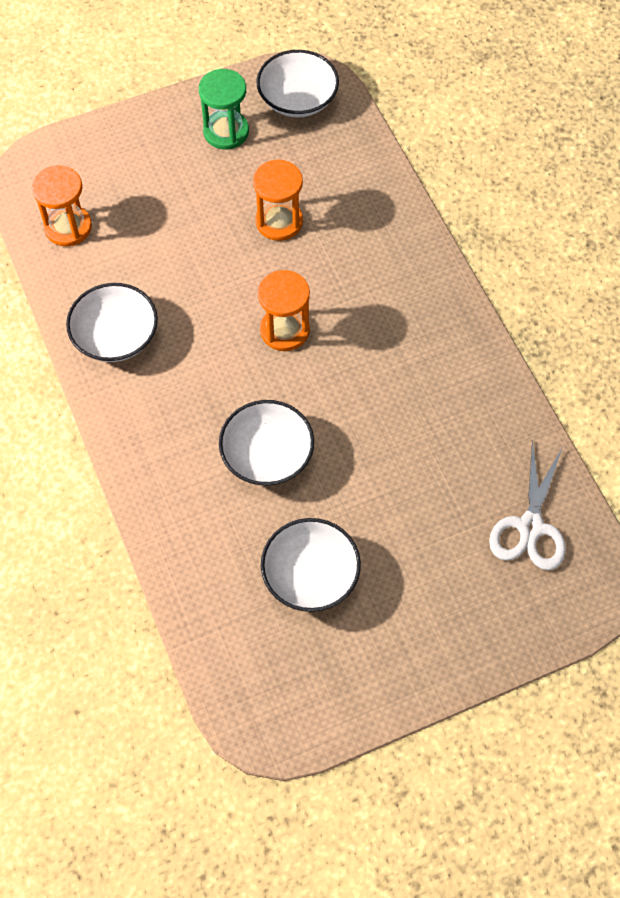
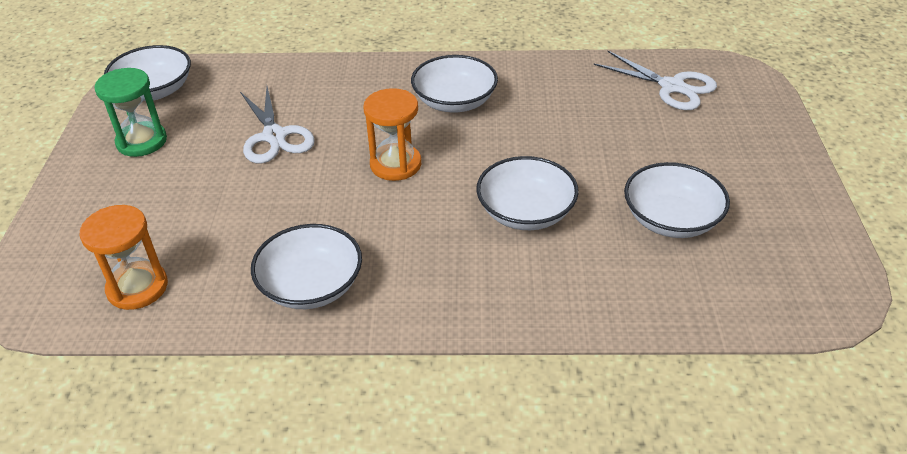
camera: 65 degrees left, 20 degrees down
orange hourglass [253,159,303,241] -> white scissors [240,87,315,164]
none -> white bowl [411,55,498,113]

